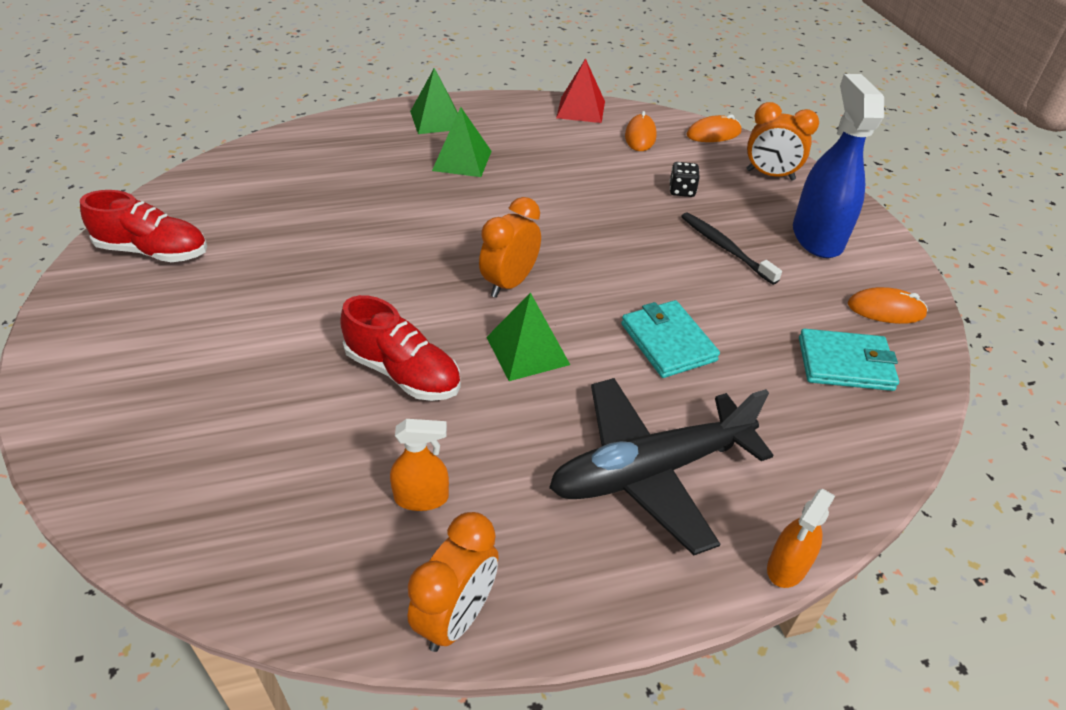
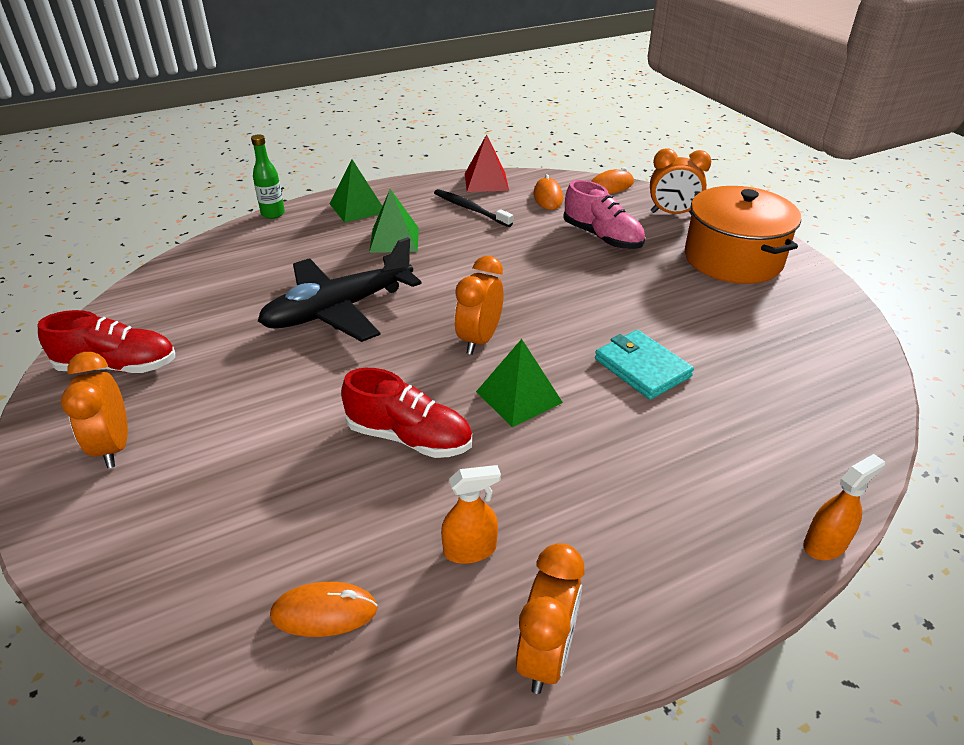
camera: 10 degrees left, 5 degrees down
black plane [549,378,774,555] -> black plane moved to [258,237,422,342]
black dice [669,162,700,197] -> pink shoe [563,180,645,249]
black toothbrush [681,212,782,285] -> black toothbrush moved to [434,189,513,227]
orange spray bottle [767,489,835,588] -> orange spray bottle turned 150 degrees counterclockwise [803,454,885,560]
blue spray bottle [793,74,884,258] -> orange pot [685,186,801,284]
turquoise wallet [799,329,899,391] -> none
orange mouse [848,287,928,324] -> orange mouse moved to [270,582,378,637]
none -> orange clock [61,352,128,468]
none -> green bottle [251,134,285,219]

